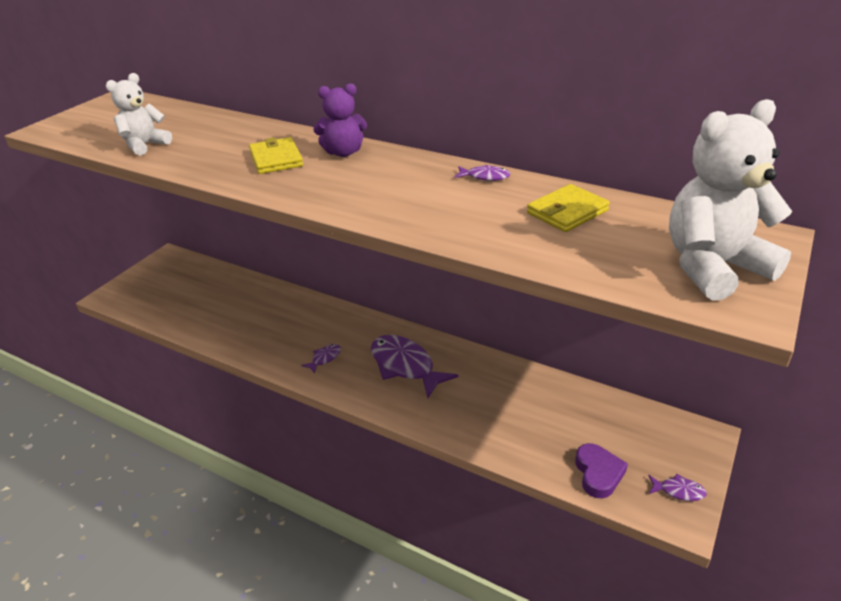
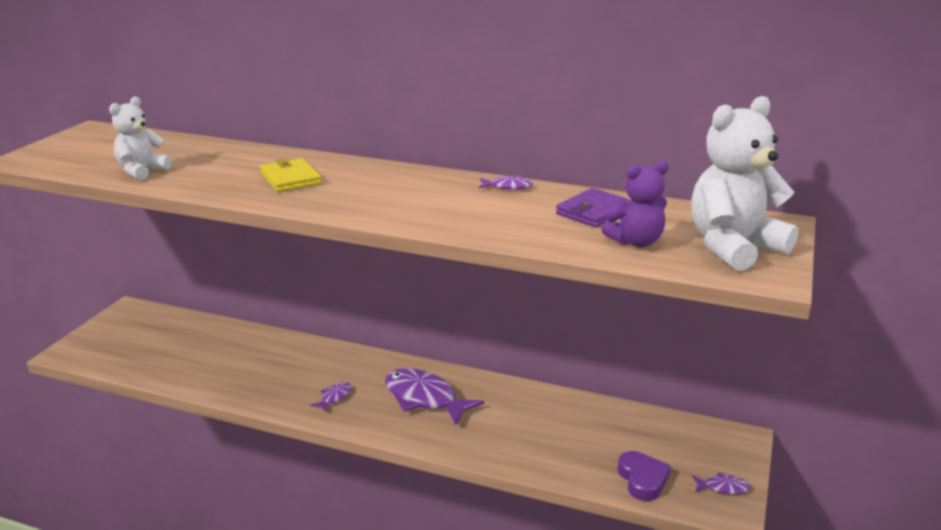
camera: 10 degrees left, 10 degrees down
purple teddy bear [313,83,367,157] -> purple teddy bear moved to [602,161,668,247]
yellow wallet [527,184,610,232] -> purple wallet [556,188,631,227]

